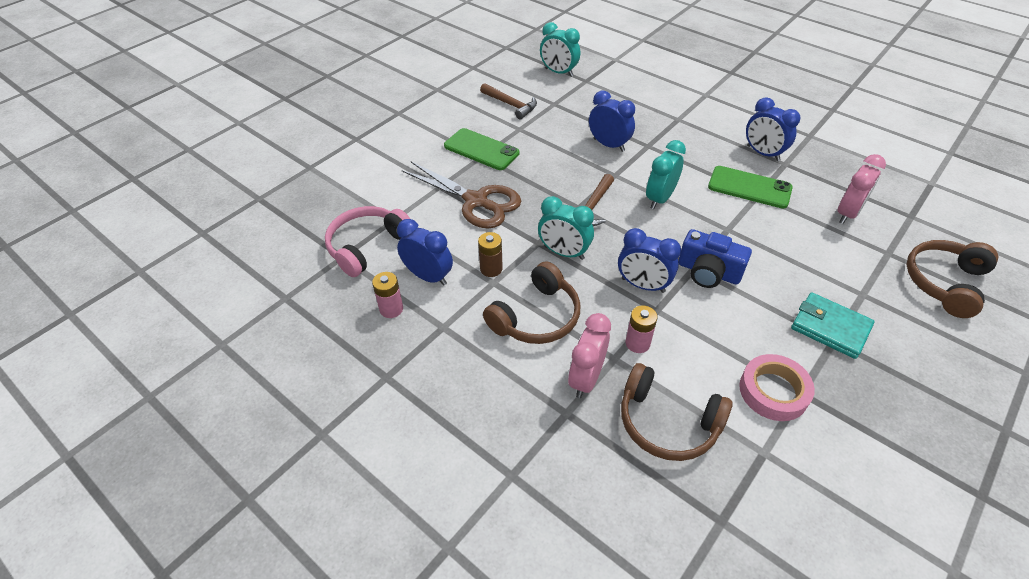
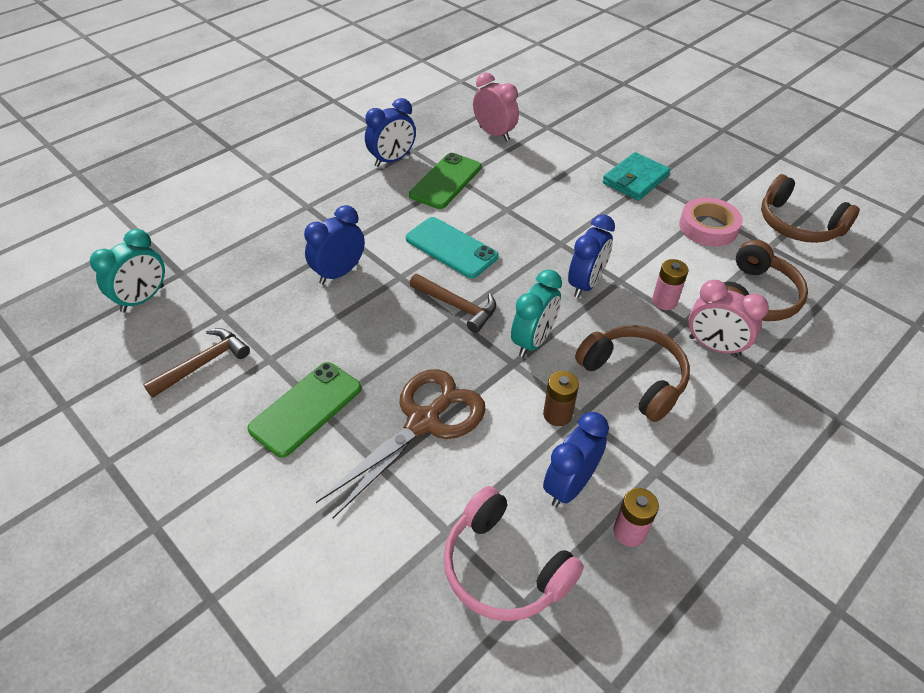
camera: 85 degrees left, 0 degrees up
turquoise clock [646,140,686,209] -> turquoise phone [406,217,499,278]
blue camera [678,229,752,288] -> none
brown headphones [906,240,998,318] -> brown headphones moved to [761,174,860,243]

